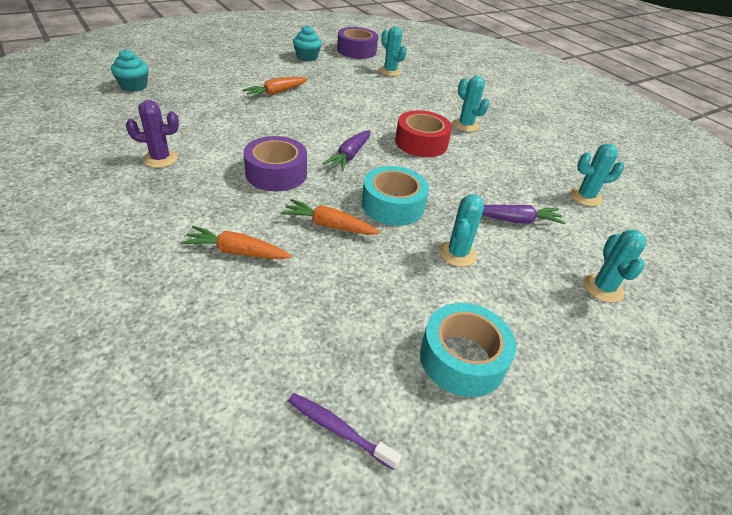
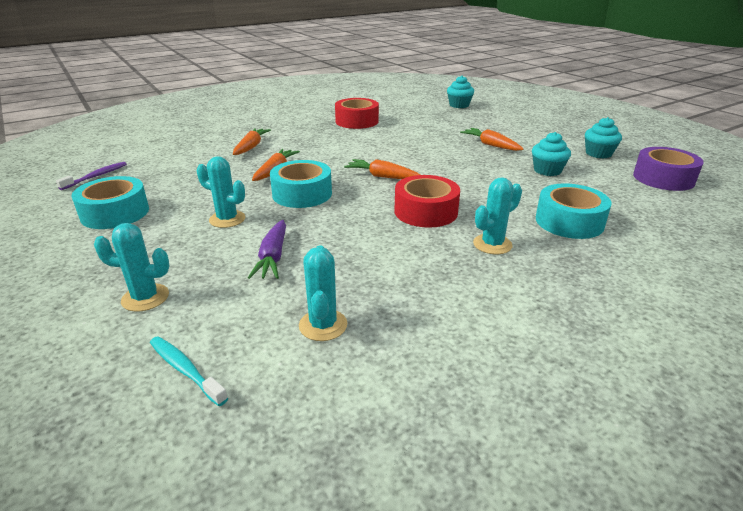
camera: 95 degrees right, 10 degrees down
purple cactus [126,100,179,168] -> red tape [335,98,379,129]
purple tape [243,136,307,192] -> none
purple carrot [323,130,371,171] -> orange carrot [344,159,420,179]
turquoise cactus [379,26,407,76] -> none
none -> turquoise toothbrush [150,336,228,406]
none -> turquoise cupcake [532,132,571,176]
none -> turquoise tape [536,184,612,239]

